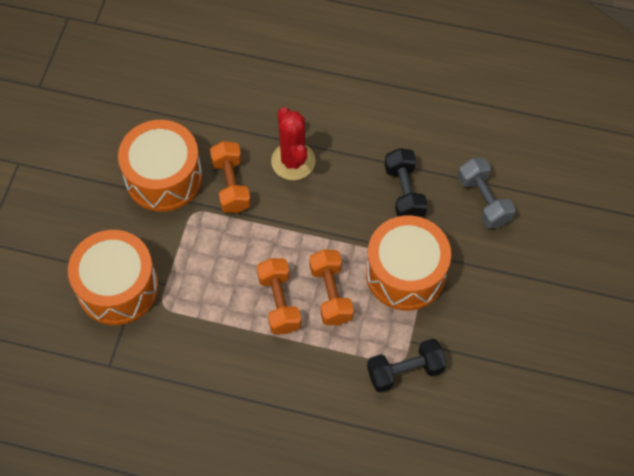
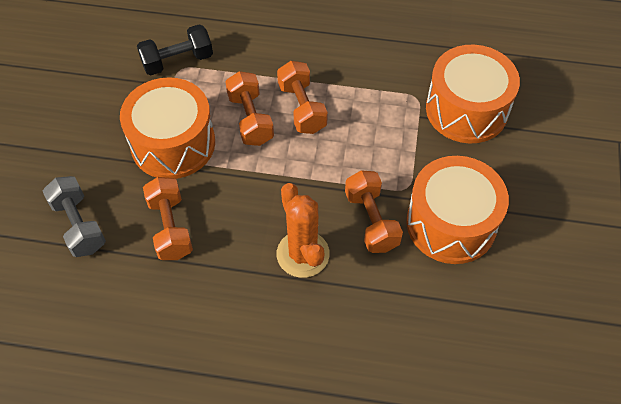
camera: 175 degrees right, 5 degrees down
red cactus [271,107,316,180] -> orange cactus [277,183,330,278]
black dumbbell [384,148,428,217] -> orange dumbbell [143,177,193,260]

